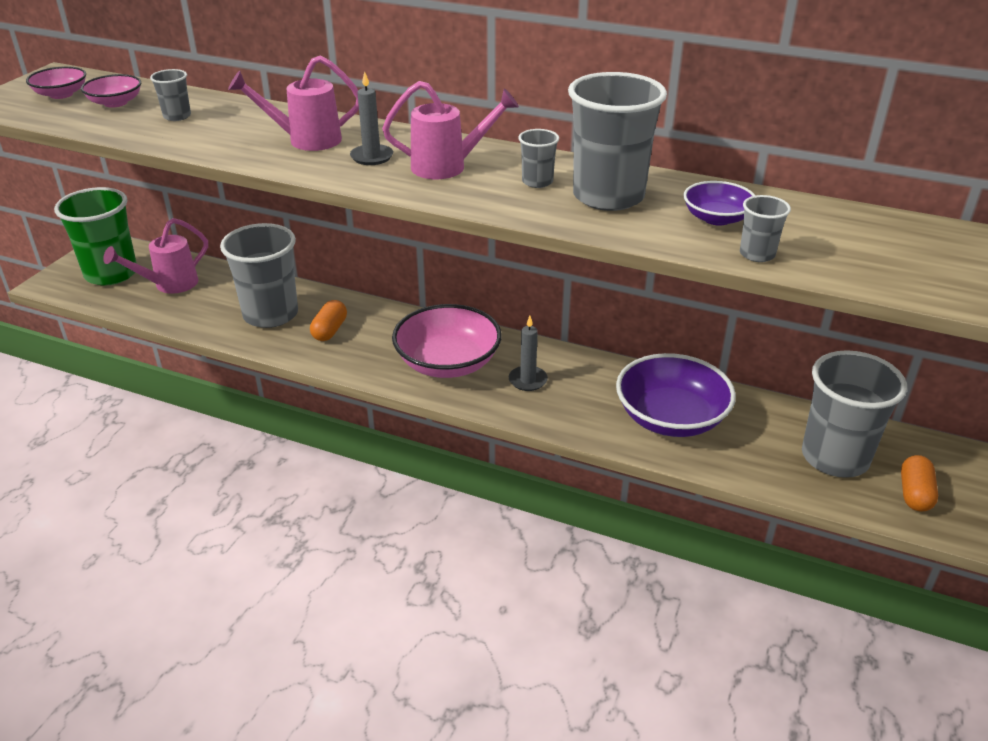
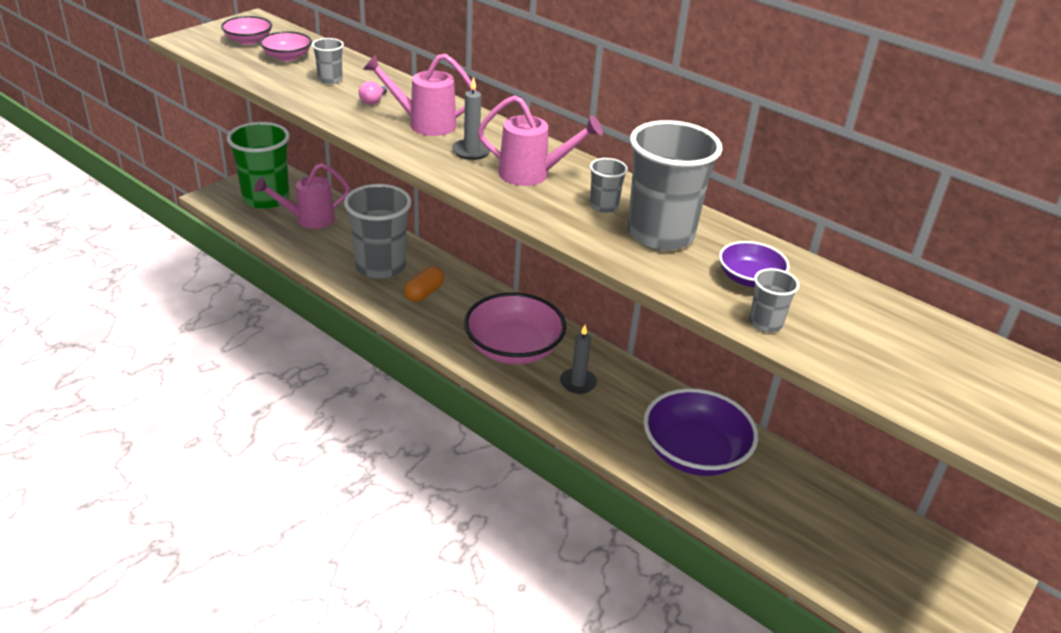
camera: 15 degrees right, 0 degrees up
grey cup [802,350,907,478] -> none
orange capsule [901,455,938,512] -> none
none -> pink light bulb [359,81,387,105]

